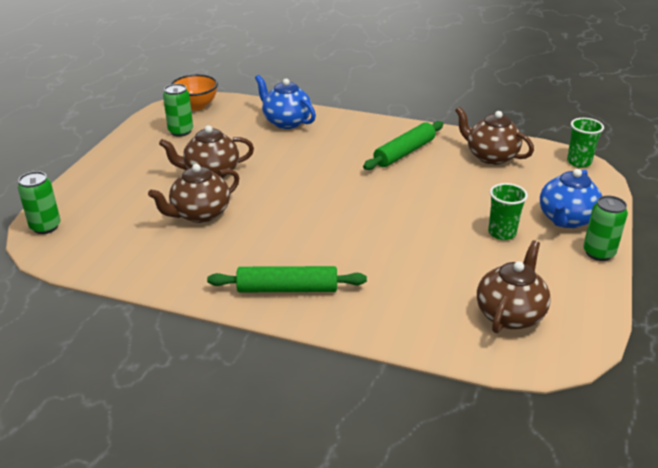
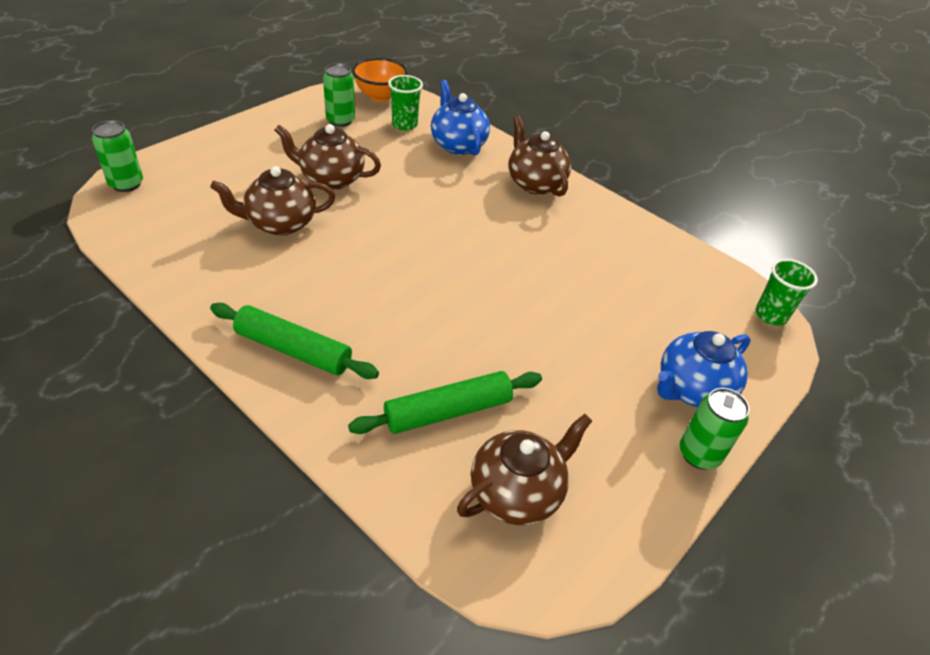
camera: 20 degrees right, 10 degrees up
green rolling pin [363,121,444,170] -> green rolling pin moved to [348,371,542,434]
brown teapot [455,107,534,165] -> brown teapot moved to [508,116,571,197]
green cup [488,183,528,240] -> green cup moved to [388,75,423,130]

